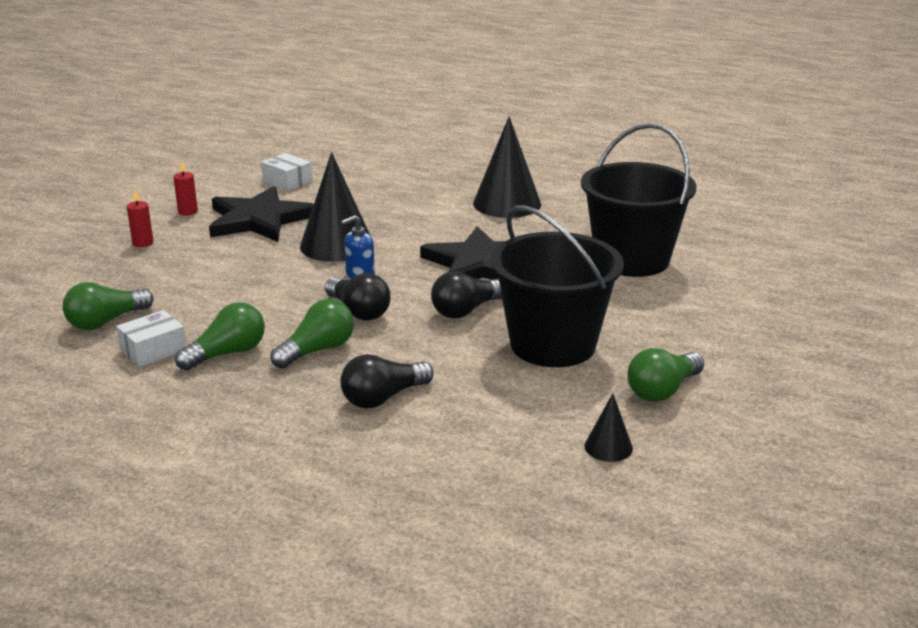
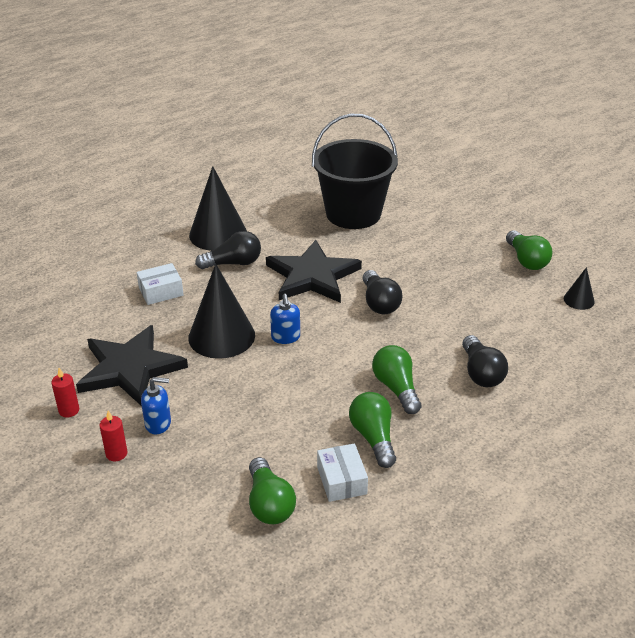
camera: 65 degrees left, 10 degrees up
white box [261,153,312,191] -> white box moved to [136,263,183,305]
black light bulb [325,273,391,321] -> black light bulb moved to [195,231,261,269]
black bucket [491,205,624,367] -> none
none -> blue soap dispenser [141,377,171,434]

